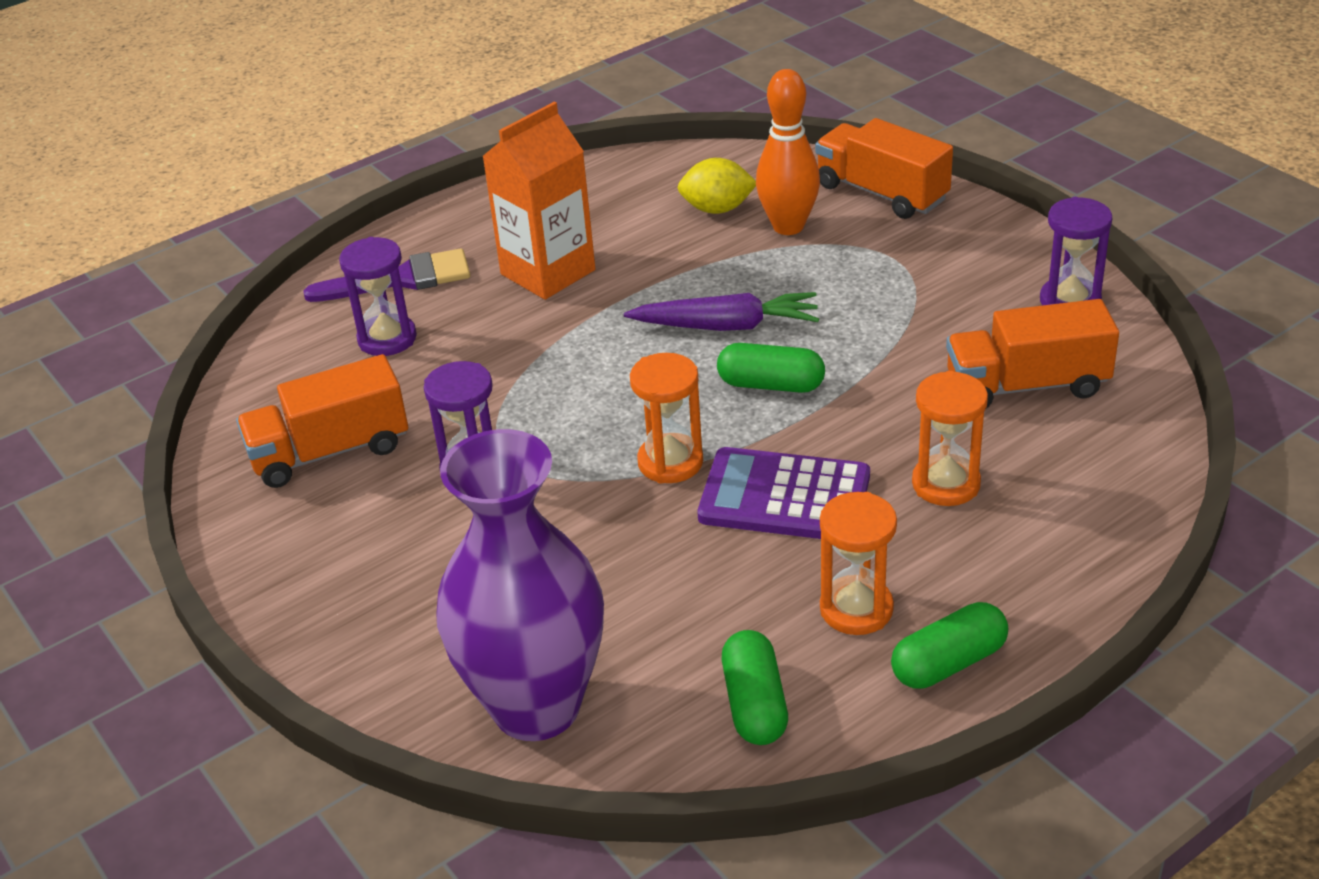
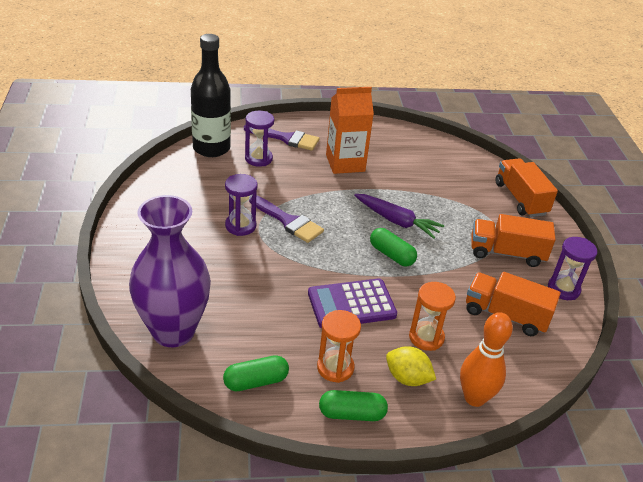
camera: 25 degrees right, 0 degrees up
orange truck [236,354,408,488] -> orange truck moved to [471,214,556,267]
orange hourglass [630,353,703,484] -> none
yellow lemon [678,158,756,214] -> yellow lemon moved to [386,346,436,386]
purple calculator [697,447,870,539] -> purple calculator turned 60 degrees counterclockwise [308,278,397,328]
green capsule [722,630,788,745] -> green capsule turned 45 degrees clockwise [223,355,289,391]
orange bowling pin [756,69,820,235] -> orange bowling pin moved to [460,312,513,407]
none -> black bottle [191,34,231,157]
none -> purple brush [249,195,324,243]

